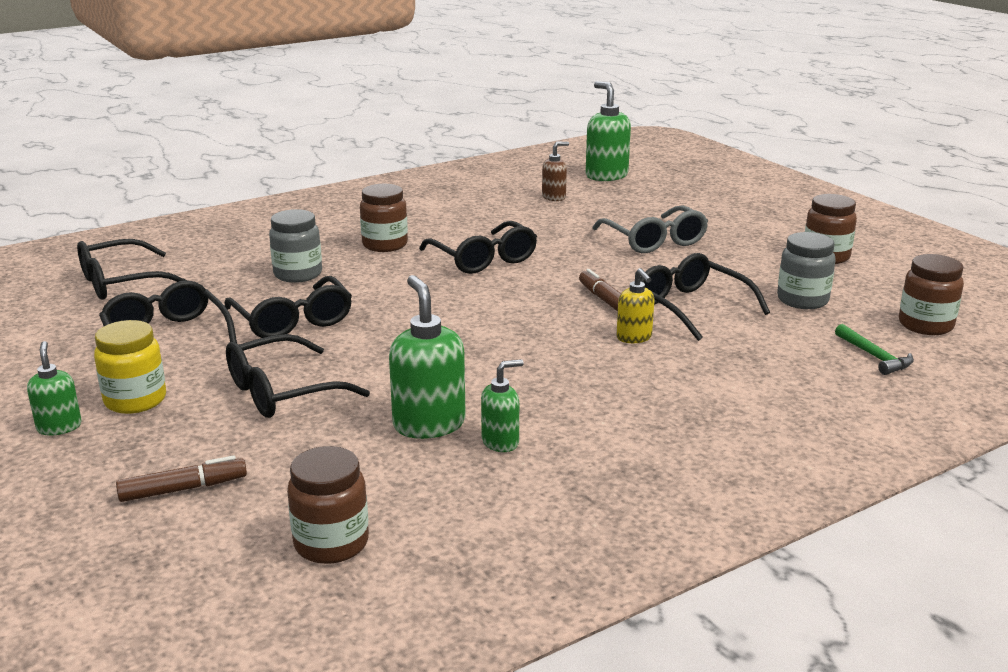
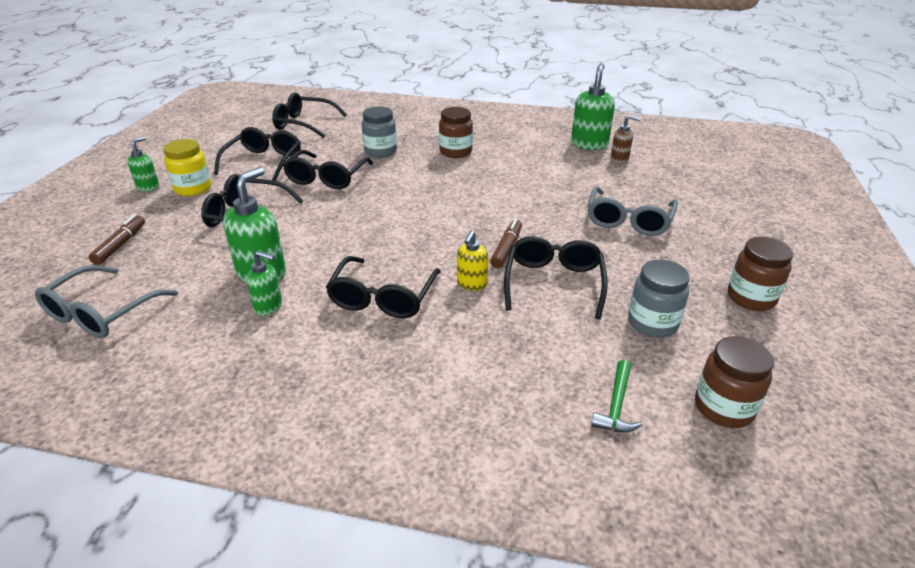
camera: 45 degrees right, 10 degrees up
brown marker [116,456,247,502] -> brown marker turned 105 degrees counterclockwise [89,215,145,265]
brown jar [287,446,369,564] -> grey glasses [35,265,178,338]
black glasses [419,221,537,274] -> black glasses moved to [326,256,441,318]
green soap dispenser [585,81,631,181] -> green soap dispenser moved to [571,63,615,150]

